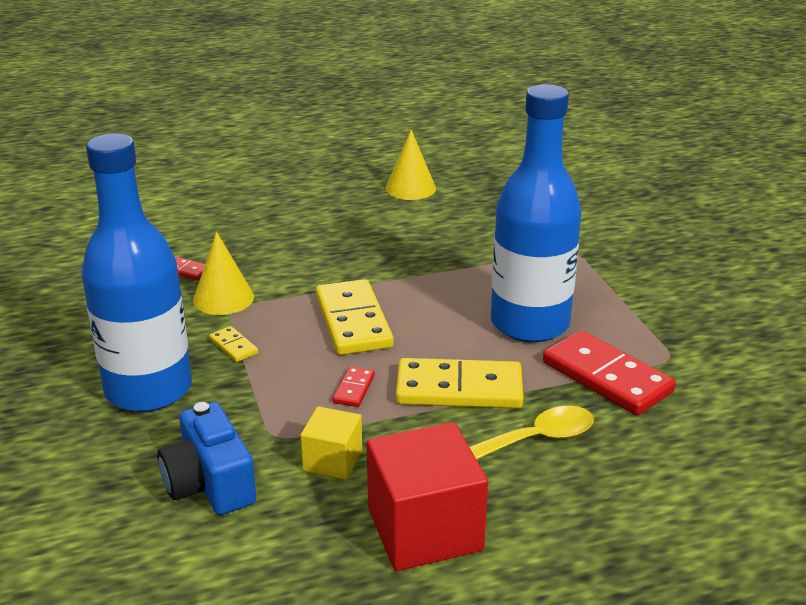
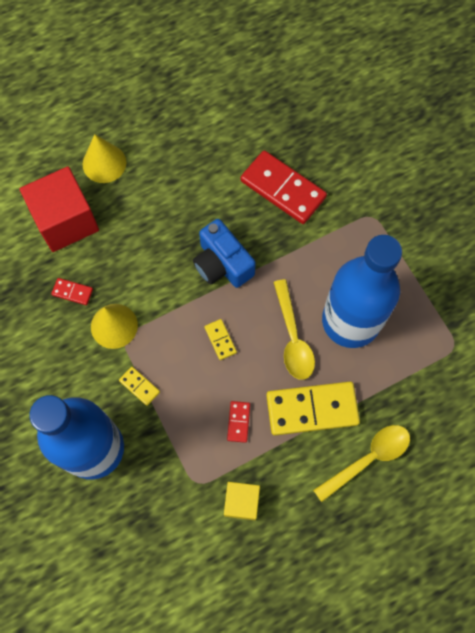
camera: 10 degrees left, 40 degrees up
blue camera [157,402,256,515] -> blue camera moved to [193,219,256,288]
yellow domino [316,279,394,355] -> yellow domino [204,319,237,360], size x0.45
red cube [367,422,488,571] -> red cube moved to [20,166,99,252]
yellow cone [386,130,436,200] -> yellow cone moved to [83,134,126,183]
red domino [543,330,676,415] -> red domino moved to [240,150,327,224]
none -> yellow spoon [273,279,315,380]

